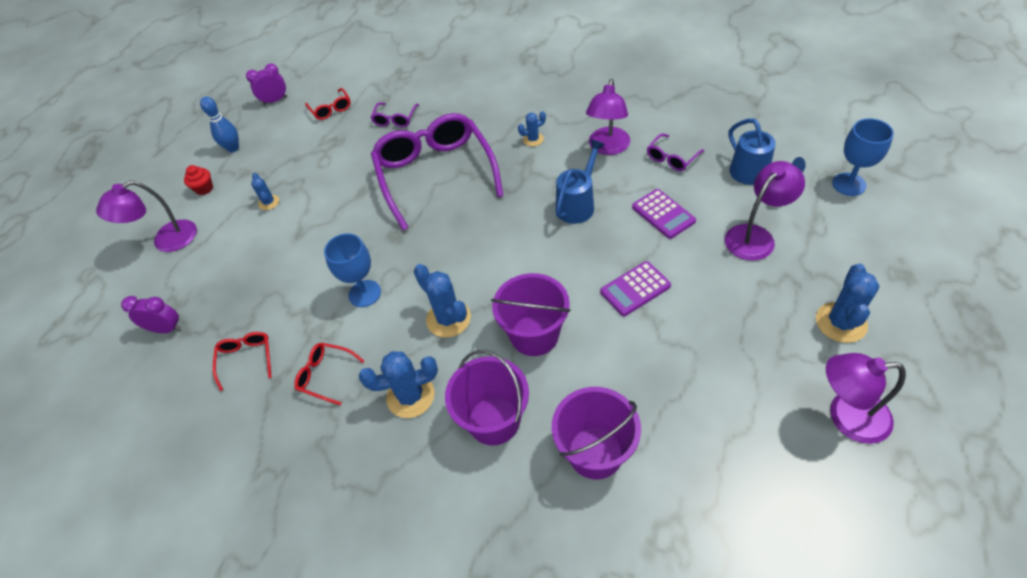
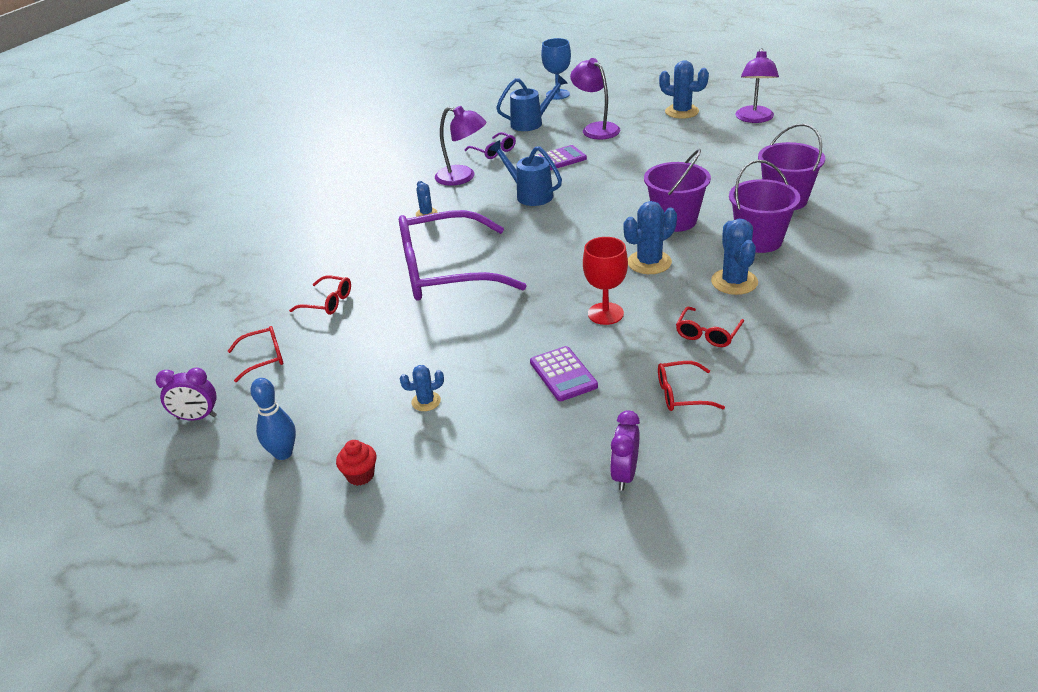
camera: 85 degrees left, 15 degrees down
purple lamp [96,181,197,252] -> none
purple clock [246,63,287,105] -> purple clock turned 75 degrees counterclockwise [155,368,217,420]
blue goblet [324,233,381,307] -> red goblet [583,237,628,325]
purple glasses [371,103,419,127] -> red glasses [289,276,351,315]
purple calculator [600,261,671,316] -> purple calculator moved to [530,346,598,401]

